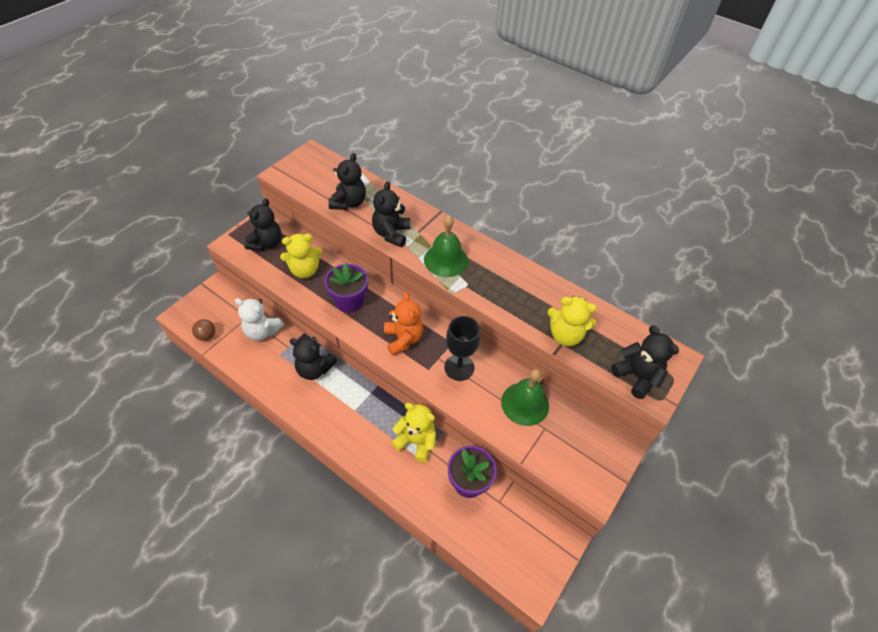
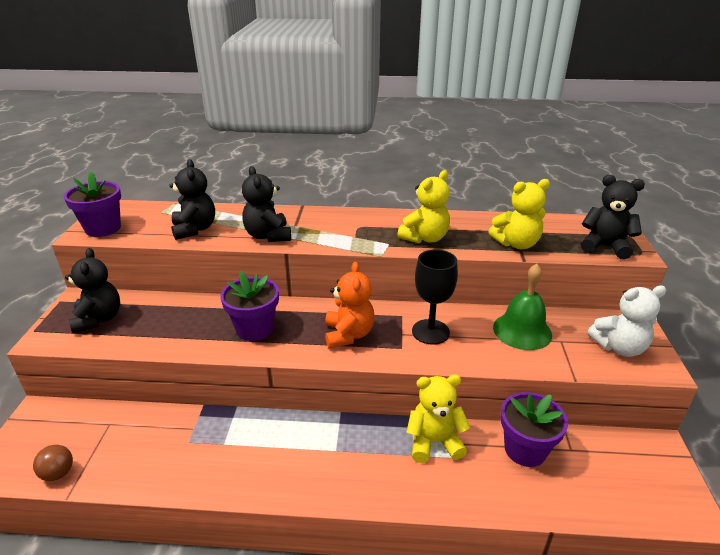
camera: 30 degrees left, 20 degrees down
white teddy bear [235,298,284,341] -> white teddy bear moved to [587,285,666,357]
yellow teddy bear [280,234,322,278] -> yellow teddy bear moved to [397,170,450,244]
black teddy bear [290,337,337,380] -> none
orange teddy bear [384,292,423,356] -> orange teddy bear turned 45 degrees clockwise [325,262,375,348]
green bell [424,215,468,277] -> none
none -> purple flower pot [64,172,121,237]

